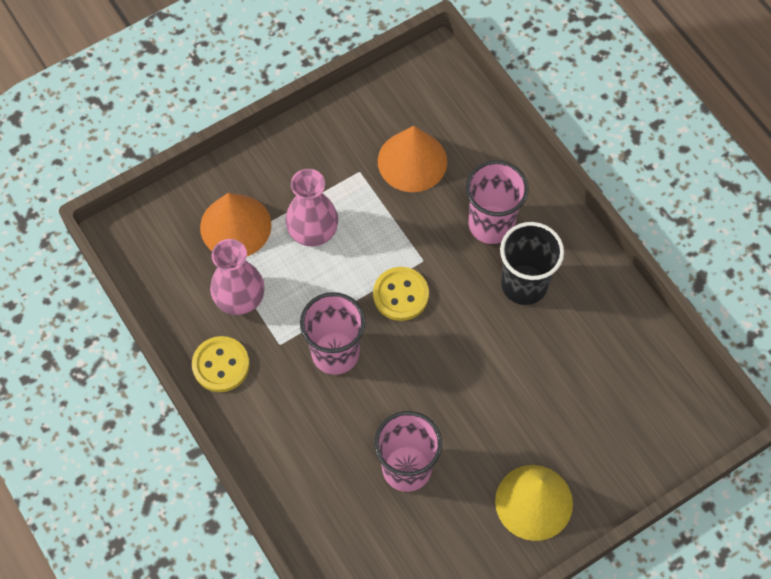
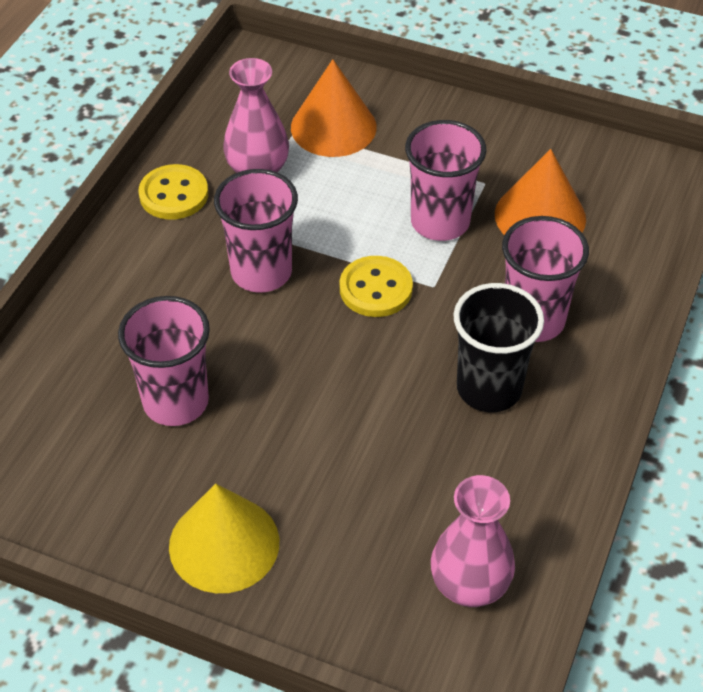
camera: 55 degrees right, 15 degrees down
pink vase [285,169,338,246] -> pink vase moved to [431,475,515,607]
none -> pink cup [405,120,486,241]

